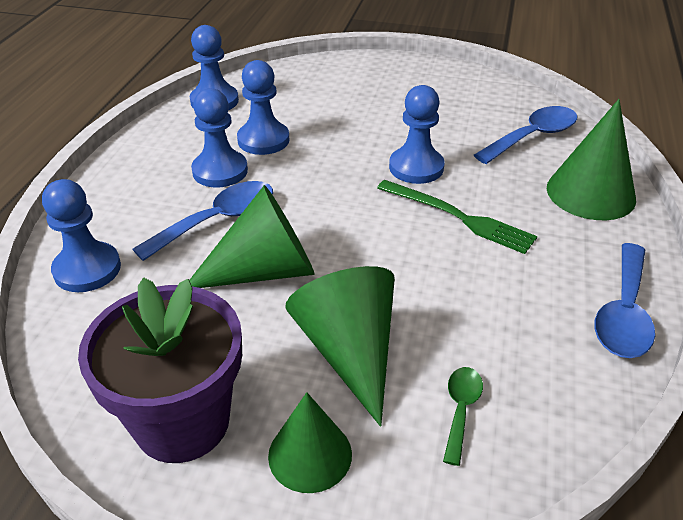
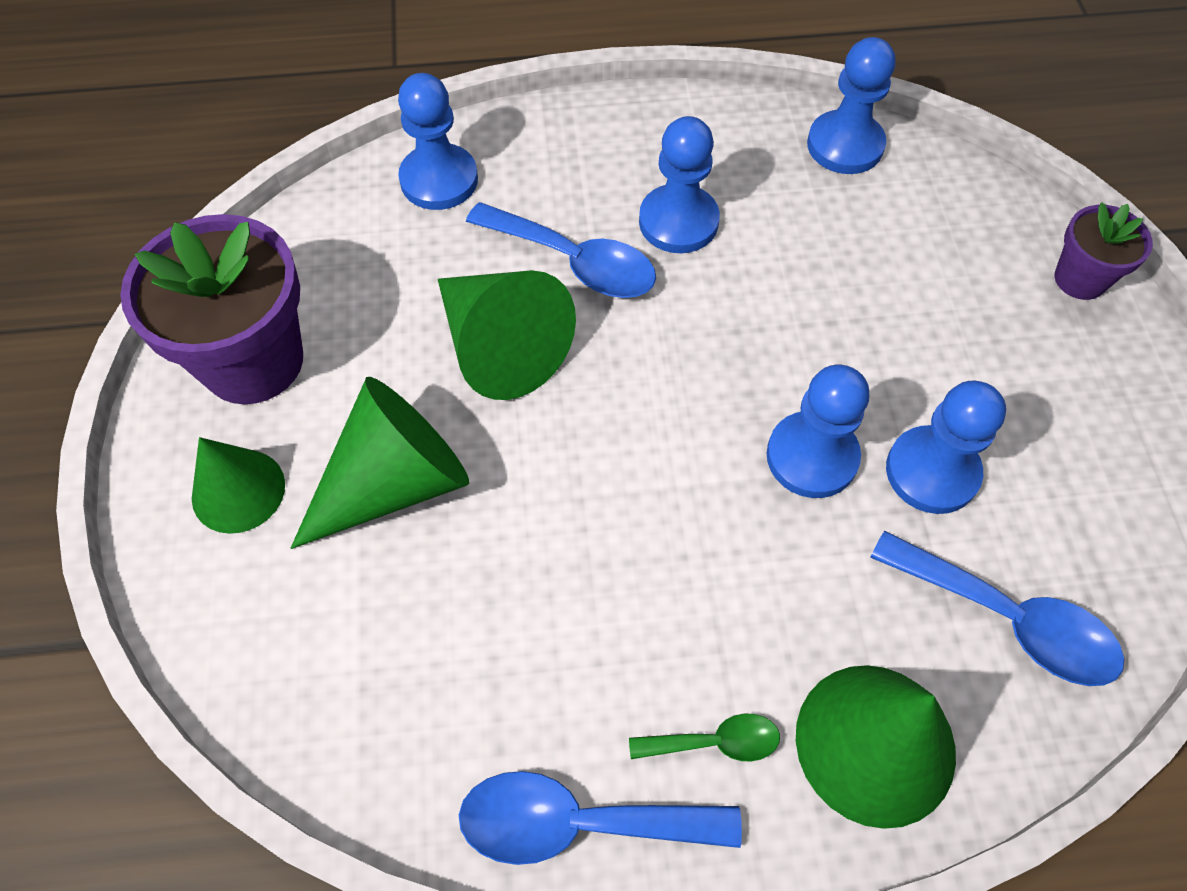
camera: 70 degrees right, 20 degrees up
blue pawn [237,60,290,155] -> blue pawn moved to [886,381,1006,514]
green fork [377,180,537,254] -> none
green spoon [443,367,483,466] -> green spoon moved to [629,714,780,761]
none -> purple flower pot [1055,202,1153,300]

